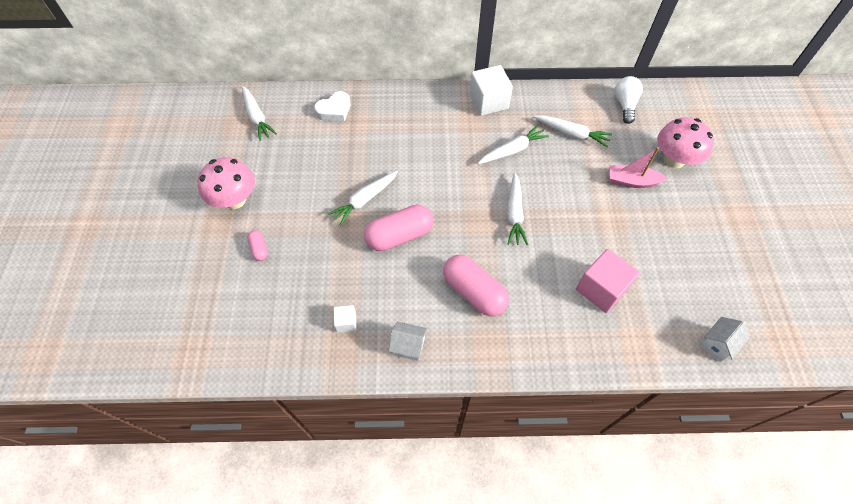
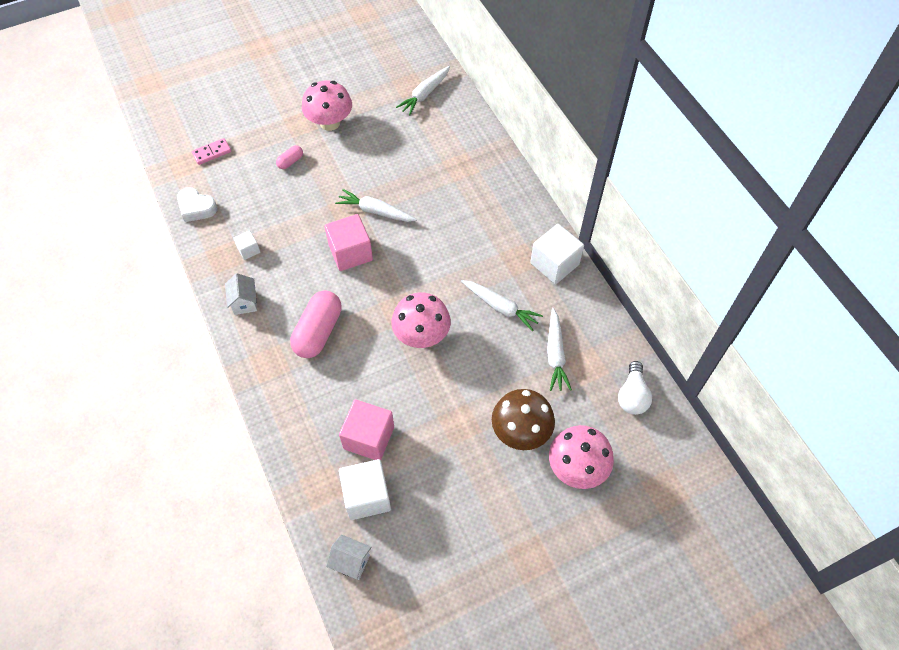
camera: 65 degrees right, 0 degrees up
white heart [314,91,351,122] -> white heart moved to [177,187,217,222]
pink capsule [364,204,434,251] -> pink cube [324,214,373,271]
white carrot [507,173,528,245] -> pink mushroom [391,293,451,348]
pink boat [610,147,667,188] -> brown mushroom [492,389,555,450]
white light bulb [615,76,643,124] -> white light bulb turned 120 degrees clockwise [618,361,652,415]
none -> pink domino [192,138,231,165]
none -> white cube [339,459,391,520]

